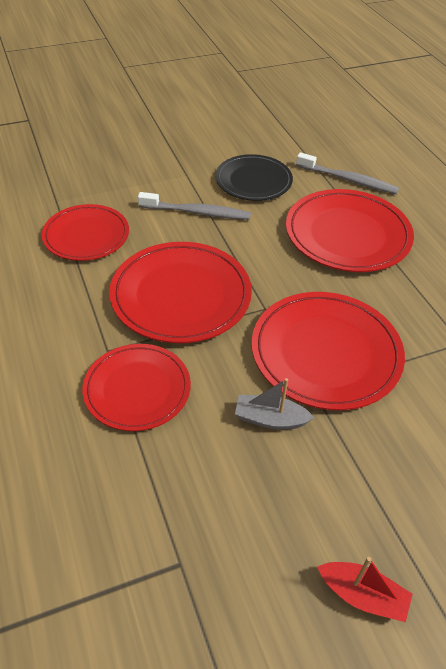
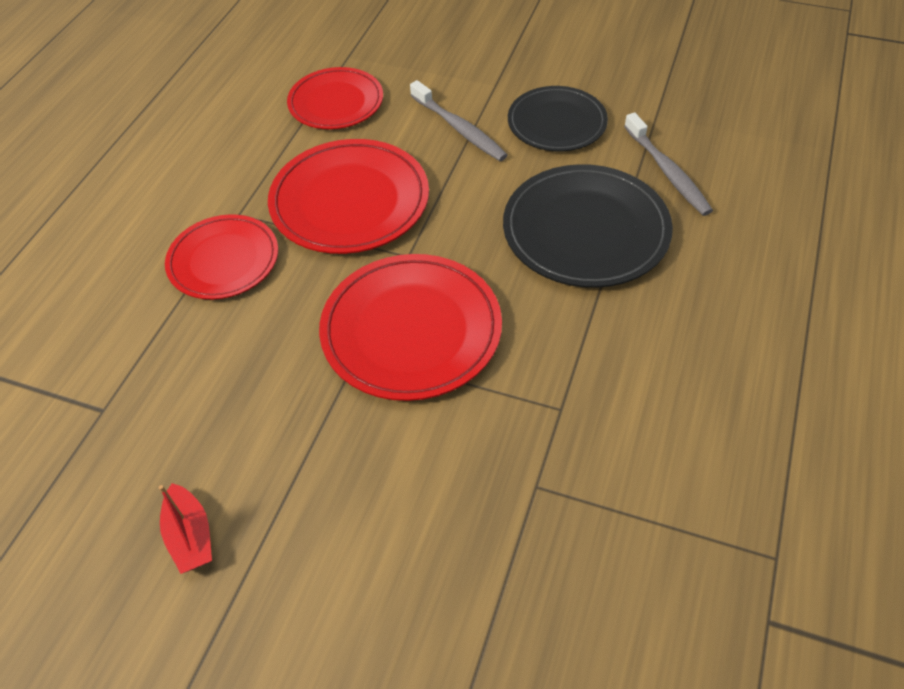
camera: 45 degrees right, 5 degrees up
grey boat [235,378,314,430] -> none
red plate [286,189,414,272] -> black plate [503,164,673,288]

